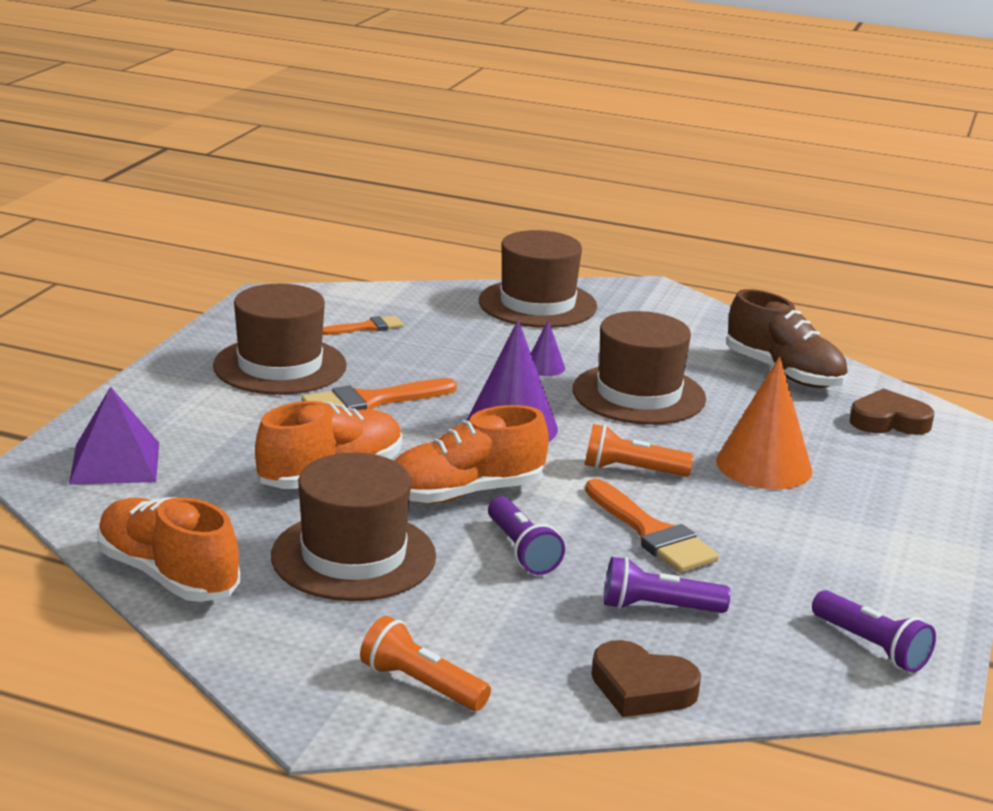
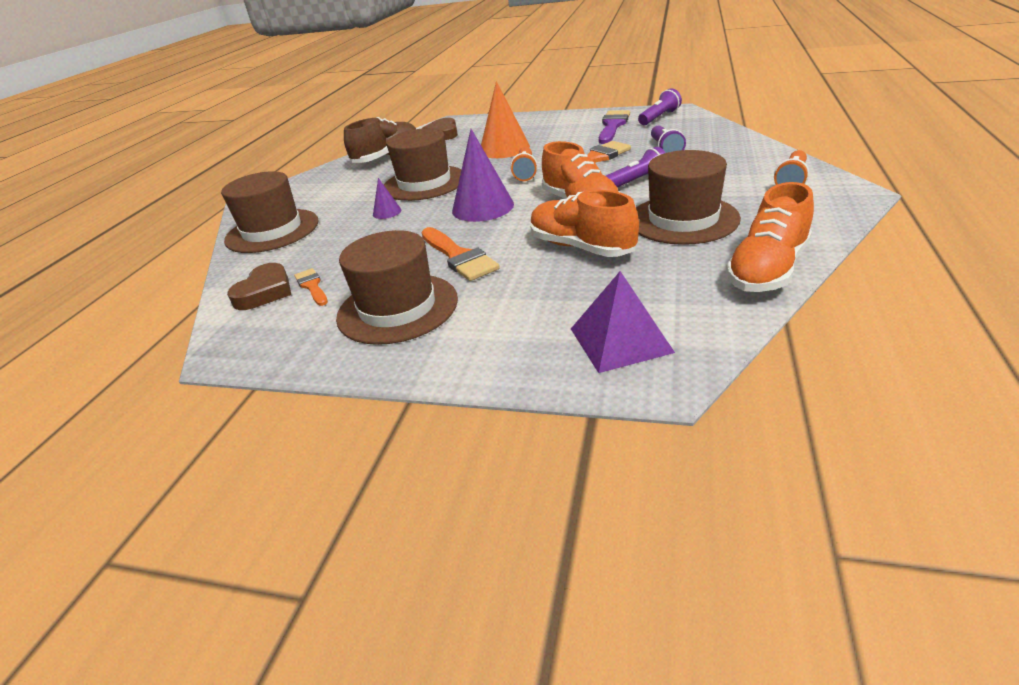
camera: 90 degrees left, 10 degrees up
brown heart [591,640,701,717] -> brown heart moved to [227,263,291,310]
none -> purple brush [599,110,630,144]

